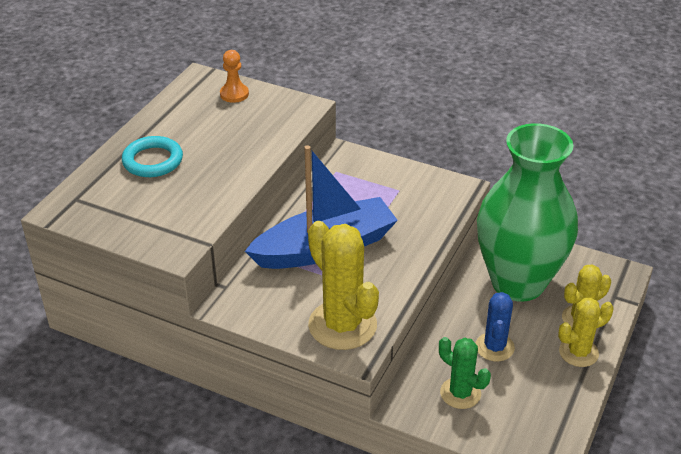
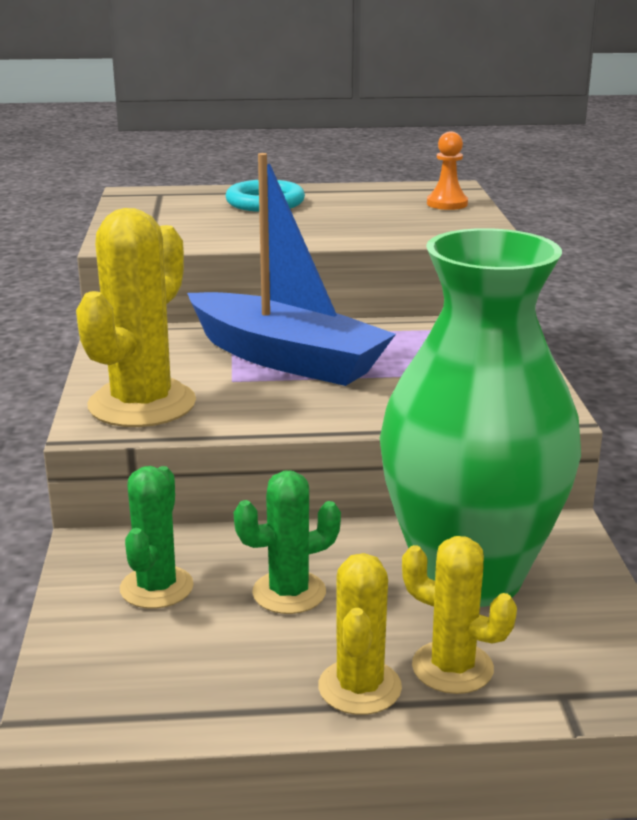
camera: 60 degrees right, 15 degrees down
blue cactus [475,292,515,362] -> green cactus [234,470,341,614]
yellow cactus [558,298,614,367] -> yellow cactus turned 60 degrees clockwise [318,553,402,715]

